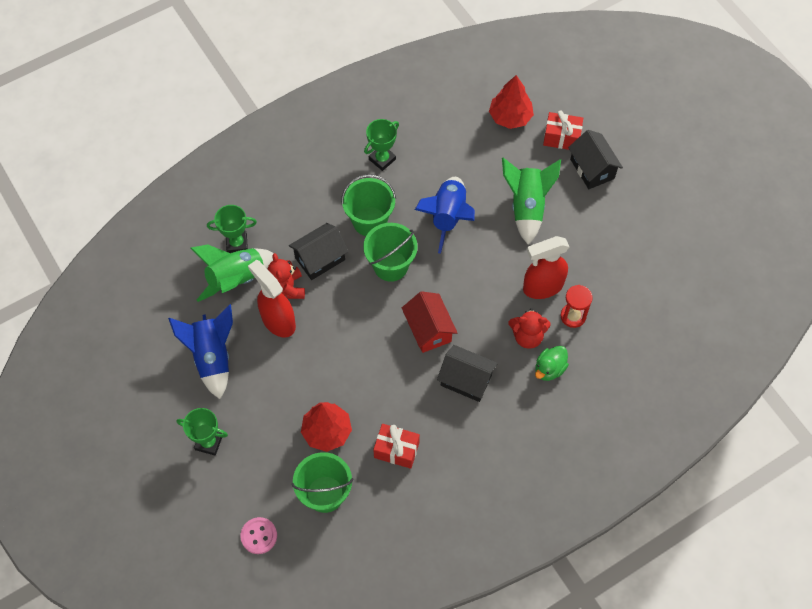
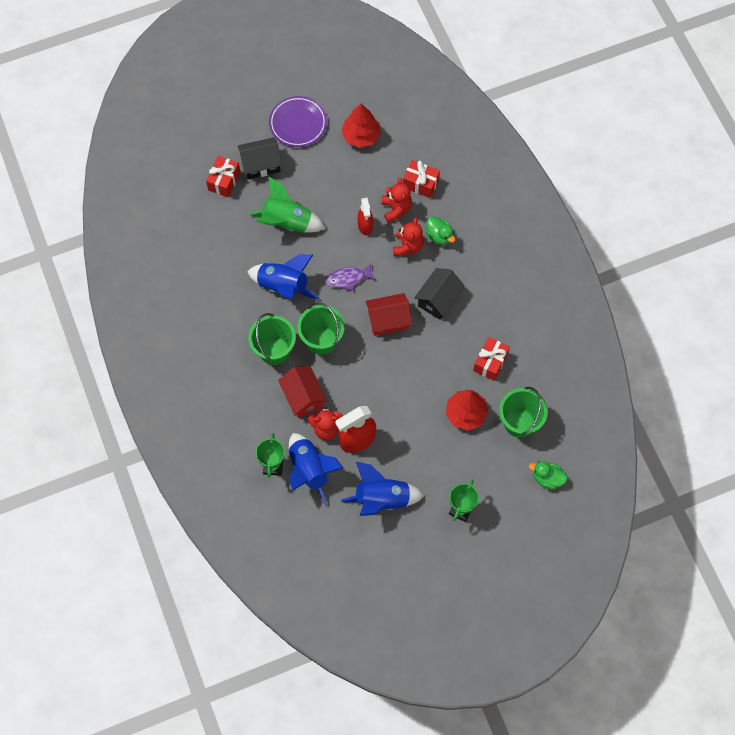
camera: 80 degrees left, 5 degrees up
green rocket [190,244,274,302] -> blue rocket [289,433,343,506]
pink button [240,517,277,554] -> green duck [529,461,567,490]
black house [289,223,349,280] -> red house [278,366,327,418]
green trophy [364,119,399,171] -> none
red tree [489,75,534,129] -> red tree moved to [341,104,381,148]
red spray bottle [523,236,569,299] -> red spray bottle [358,198,373,235], size x0.63
red hourglass [561,285,593,328] -> red teddy bear [382,178,412,223]
none -> purple plate [269,96,327,147]
none -> purple fish [326,264,376,291]
none -> red gift [403,160,440,198]

